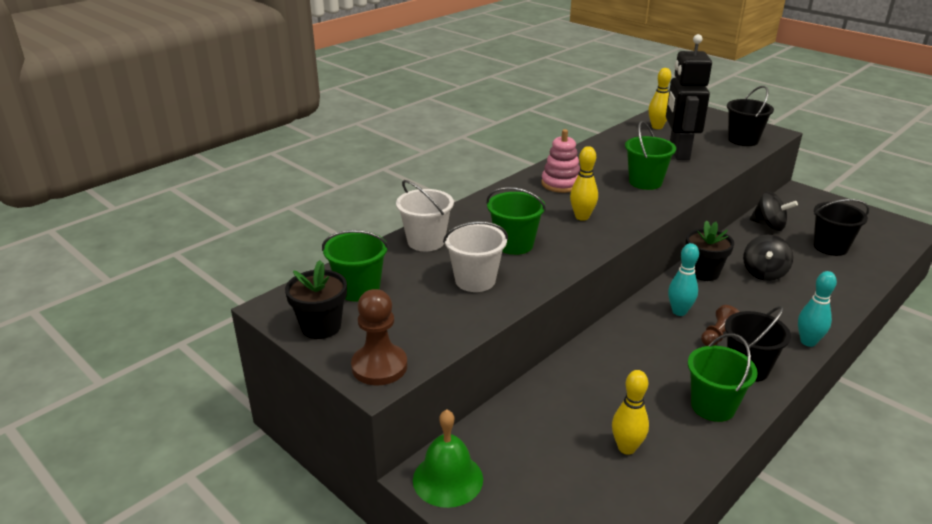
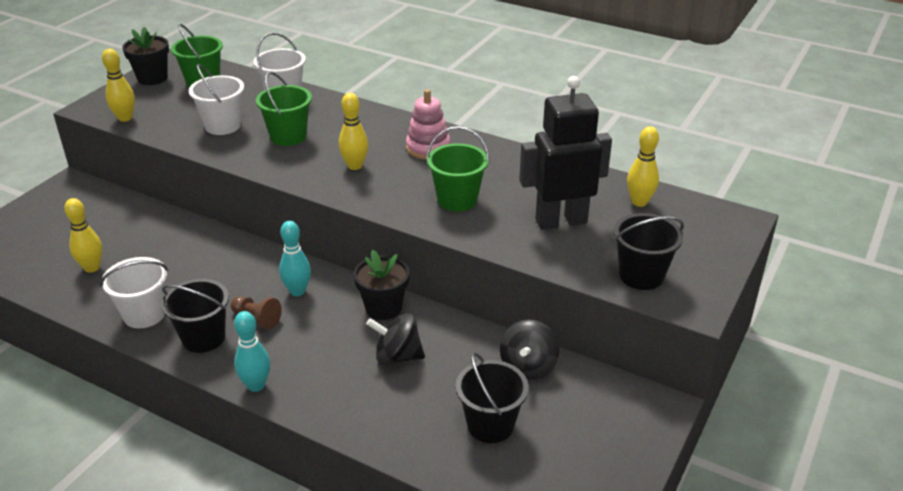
camera: 75 degrees right, 5 degrees up
brown pawn [351,289,407,385] -> none
green bell [413,409,483,508] -> none
green bucket [688,333,758,422] -> white bucket [100,257,168,328]
none -> yellow bowling pin [102,48,135,122]

